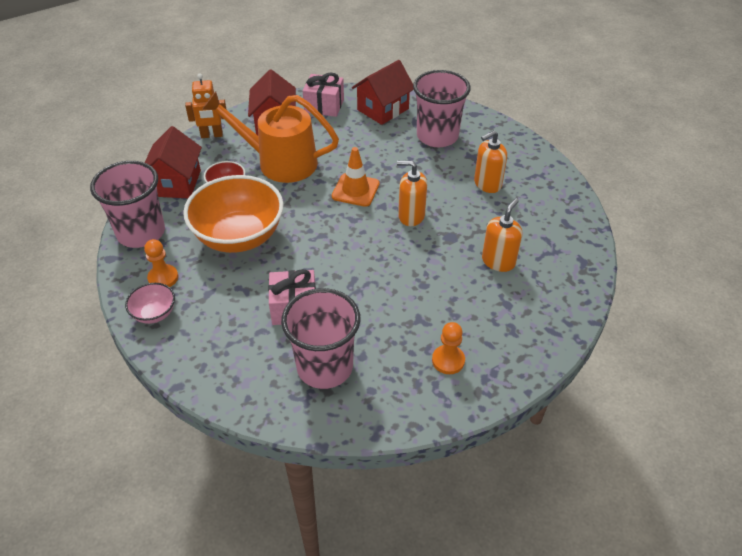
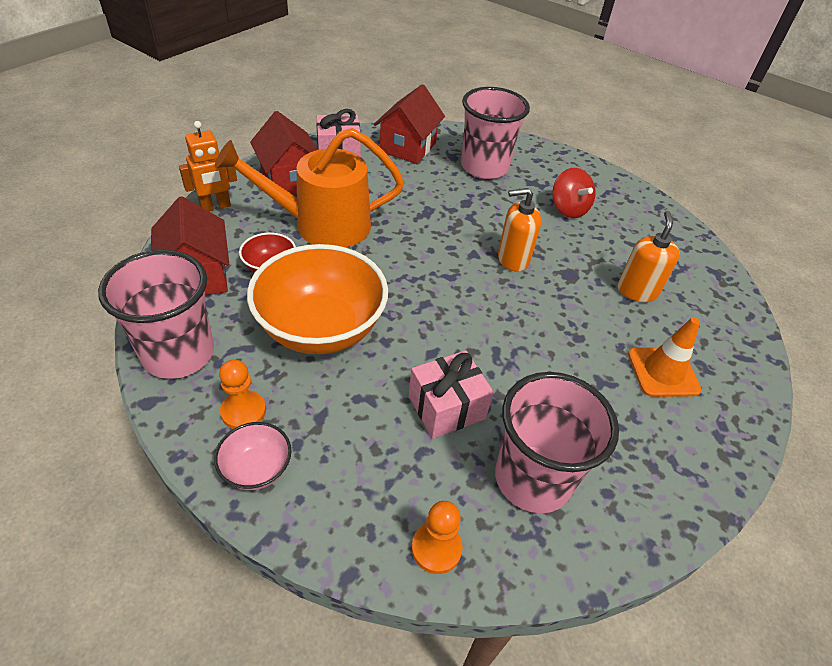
camera: 25 degrees left, 0 degrees up
orange traffic cone [332,147,380,207] -> orange traffic cone moved to [628,317,702,397]
orange pawn [432,322,465,374] -> orange pawn moved to [412,501,463,574]
orange soap dispenser [474,130,507,193] -> red spinning top [552,168,596,218]

